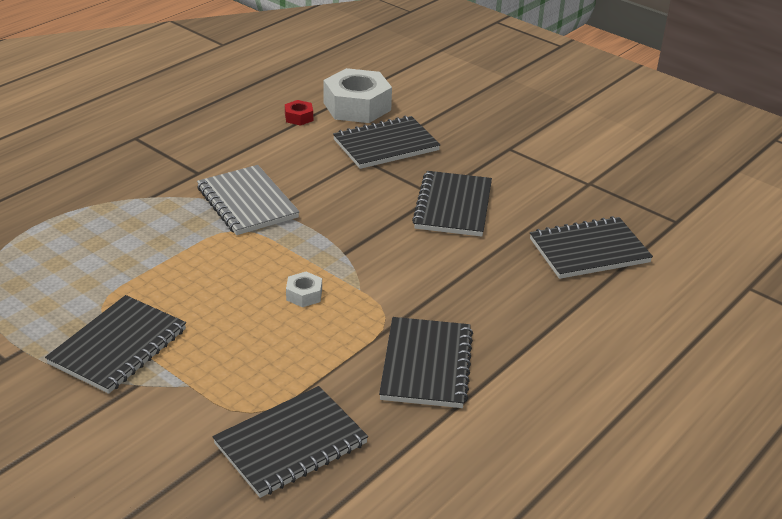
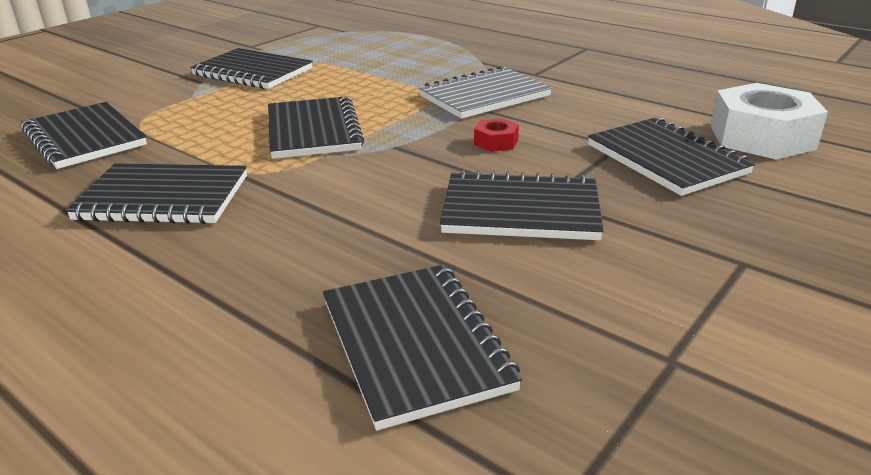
camera: 90 degrees right, 5 degrees down
red nut [285,100,313,126] -> red nut moved to [474,118,519,152]
white nut [286,272,322,307] -> black notebook [268,96,364,159]

